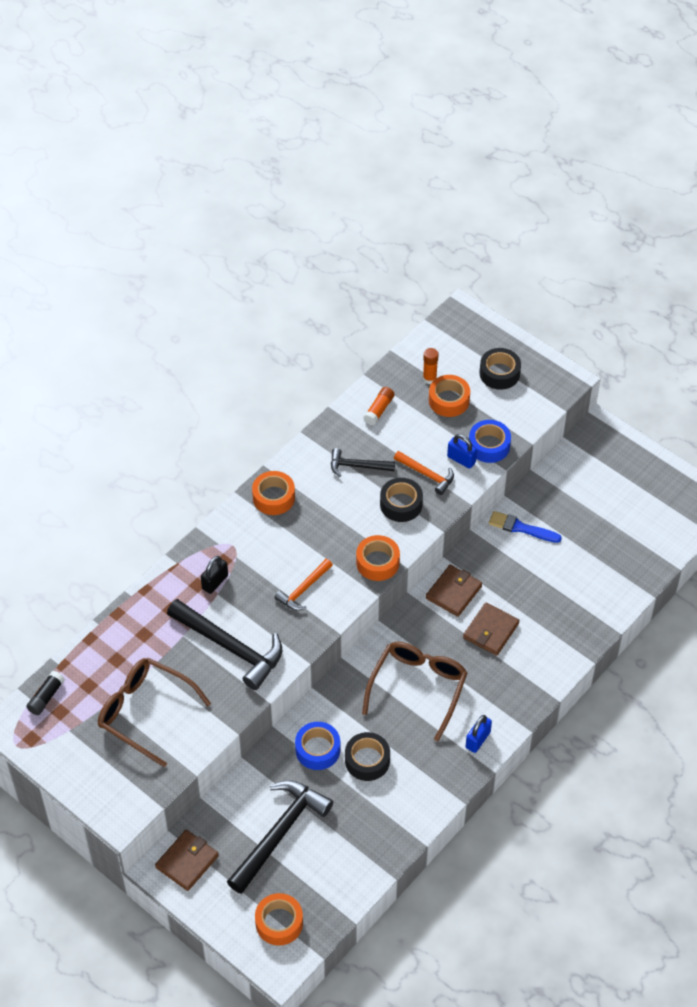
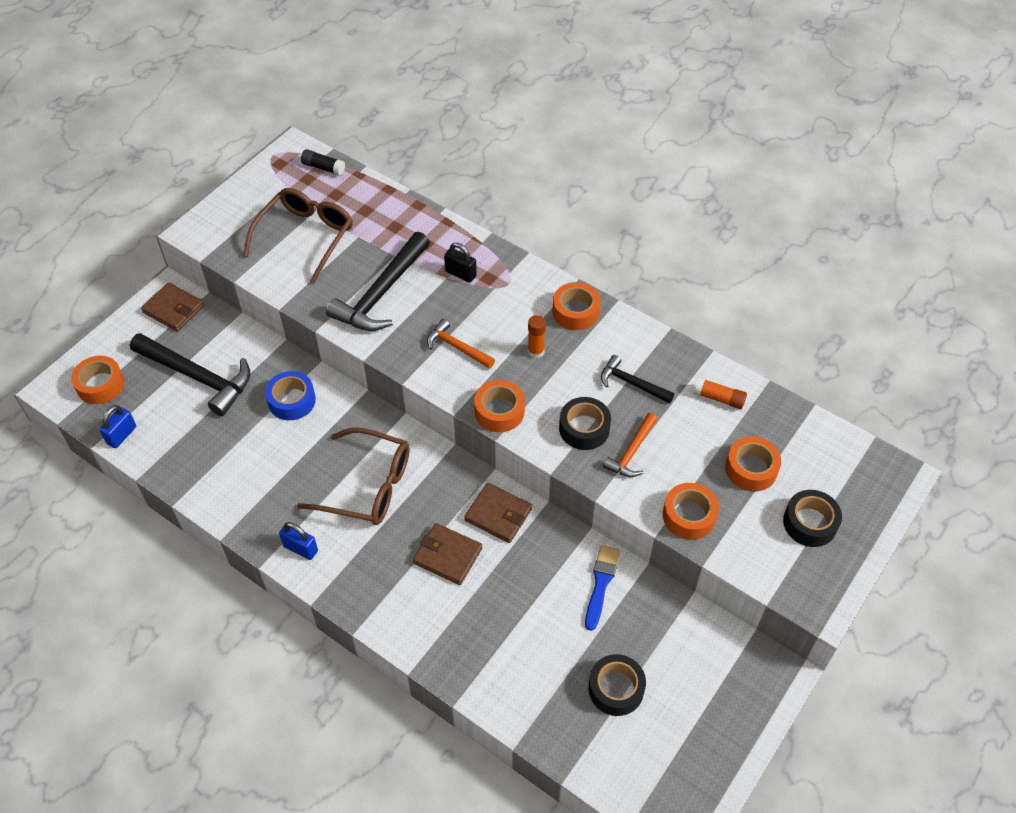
camera: 85 degrees right, 0 degrees up
black hammer [331,448,395,477] -> black hammer turned 60 degrees counterclockwise [601,355,674,404]
black tape [345,732,390,781] -> black tape moved to [588,654,646,716]
orange glue stick [423,348,438,384] -> orange glue stick moved to [528,315,546,358]
blue padlock [447,434,477,469] -> blue padlock moved to [100,405,136,448]
blue tape [469,420,511,463] -> orange tape [663,483,719,540]

